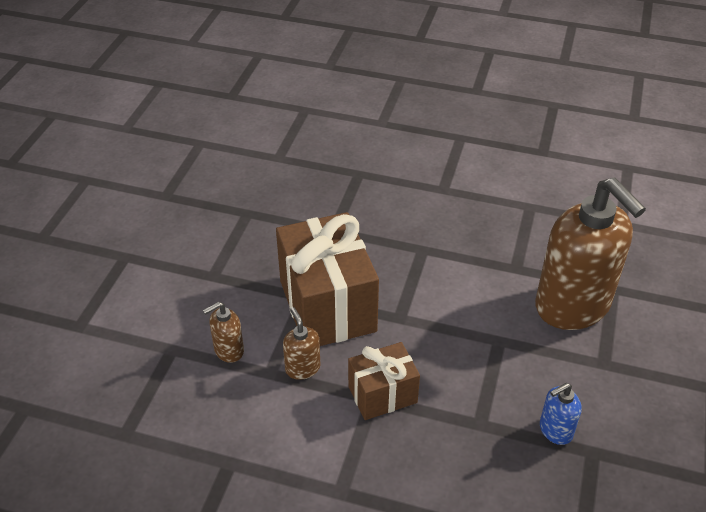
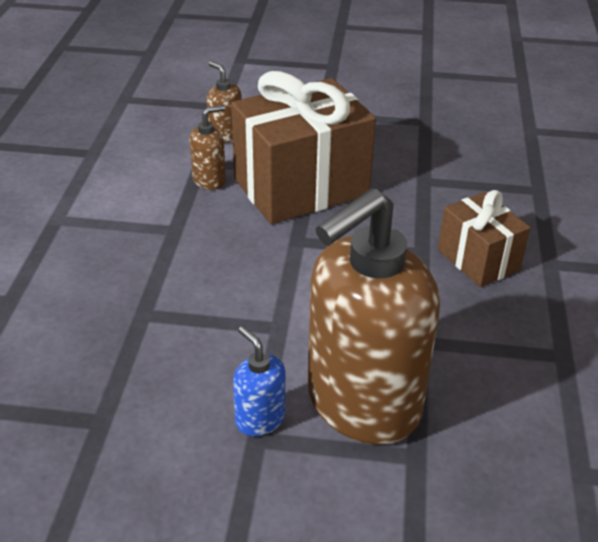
camera: 80 degrees right, 5 degrees down
brown gift [348,342,420,420] -> brown gift moved to [438,190,530,287]
blue soap dispenser [540,383,582,445] -> blue soap dispenser moved to [233,326,286,436]

